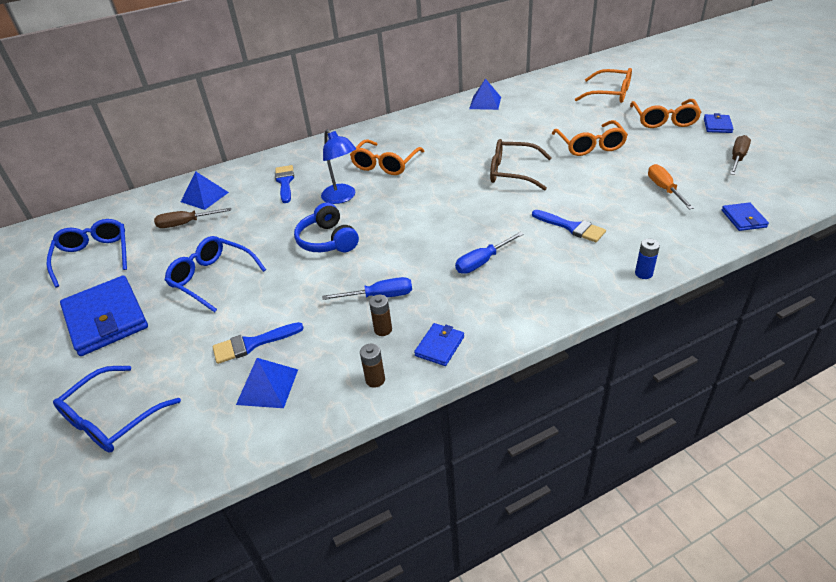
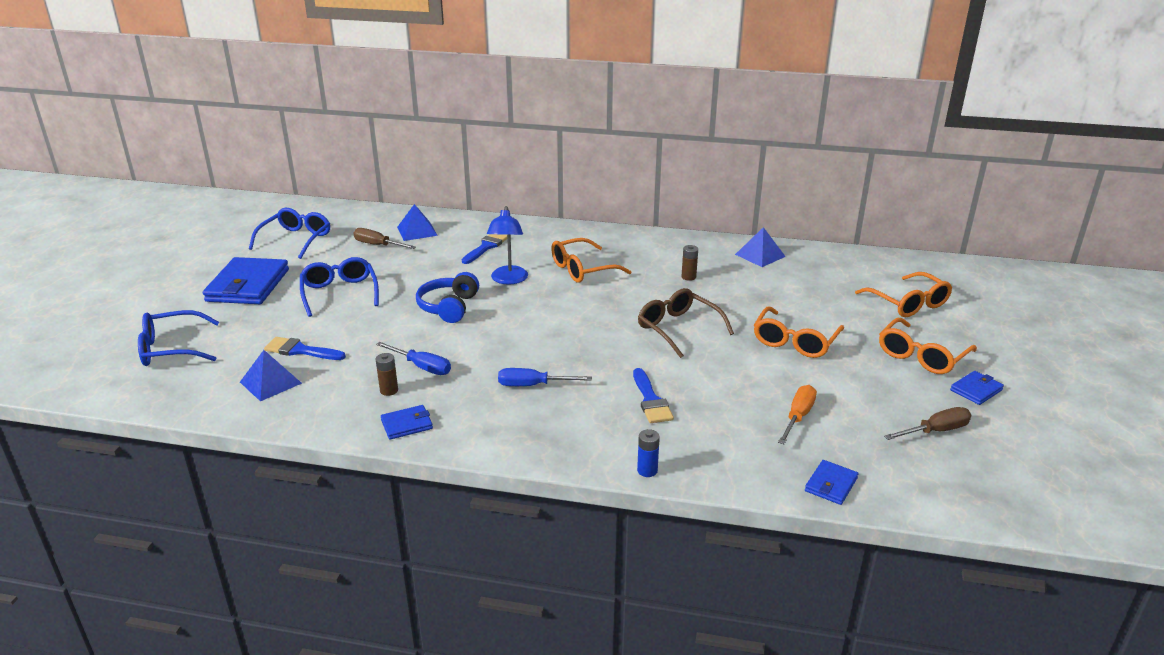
camera: 35 degrees right, 10 degrees down
brown battery [360,343,385,388] -> brown battery moved to [681,245,698,281]

